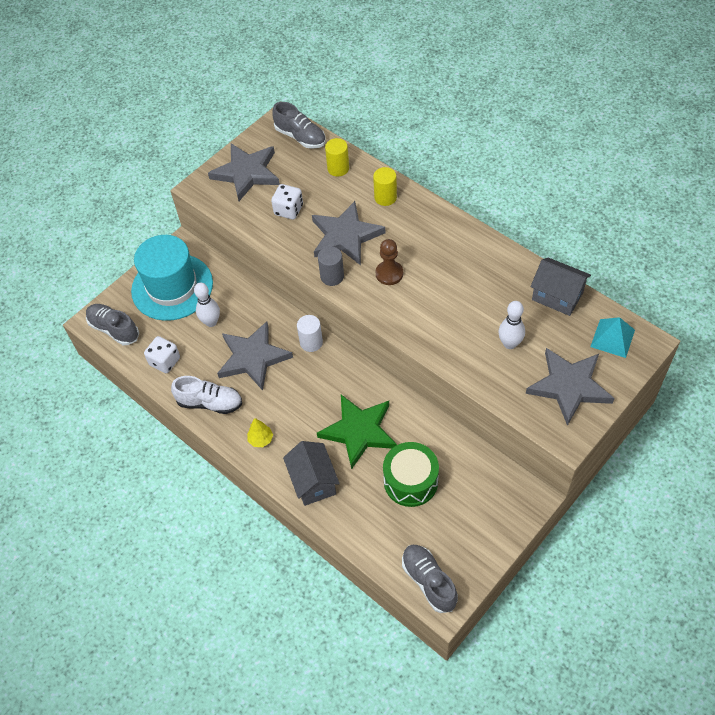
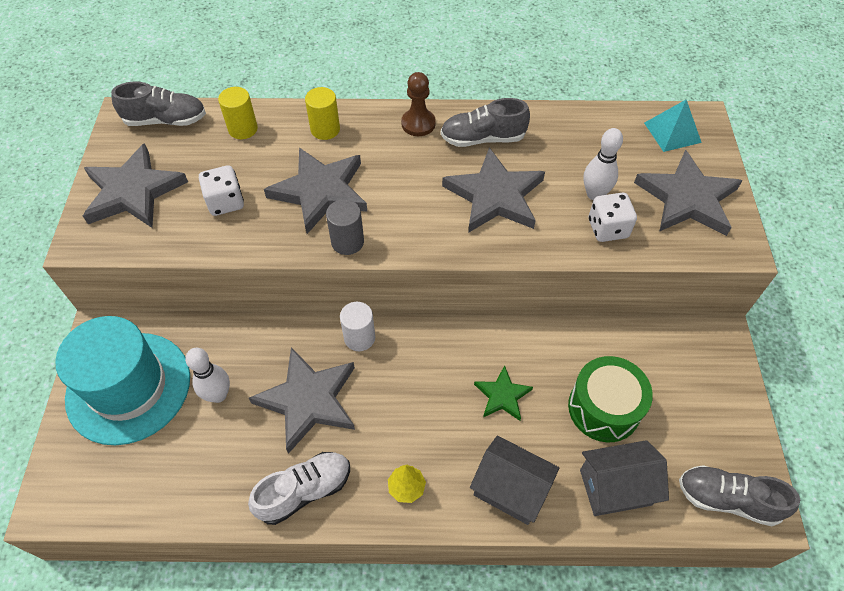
camera: 45 degrees left, 0 degrees up
grey shoe [86,304,139,345] -> grey shoe moved to [441,98,530,147]
white dice [144,336,180,373] -> white dice moved to [589,193,637,242]
green star [317,395,397,469] -> green star [474,365,533,421], size x0.54
brown pawn [376,239,403,285] -> brown pawn moved to [401,72,436,136]
grey house [531,257,591,316] -> grey house moved to [580,440,669,516]
none -> grey star [442,147,545,233]

